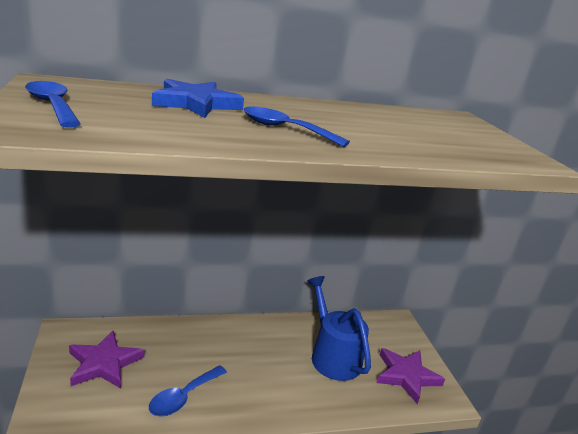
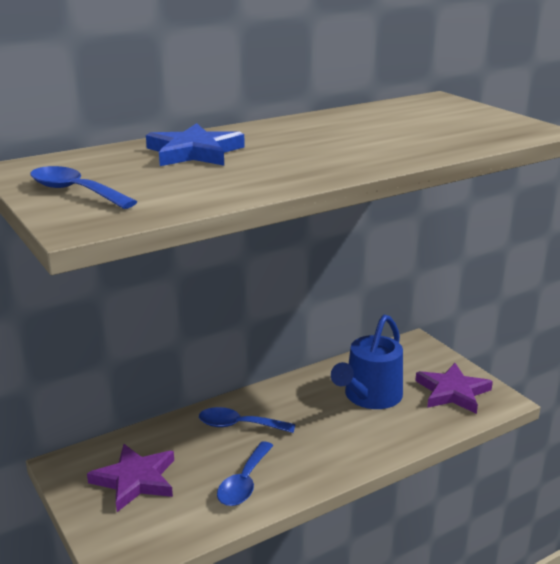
camera: 15 degrees left, 0 degrees up
blue spoon [244,106,350,147] -> blue spoon moved to [199,407,296,433]
blue watering can [307,276,371,381] -> blue watering can turned 105 degrees counterclockwise [331,315,403,409]

